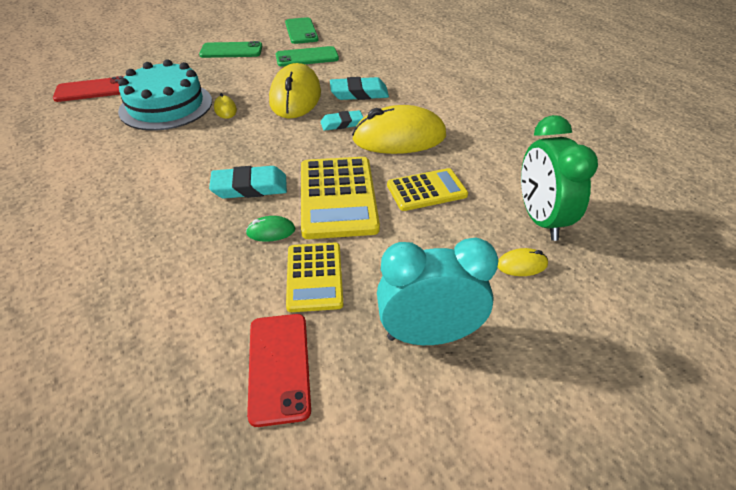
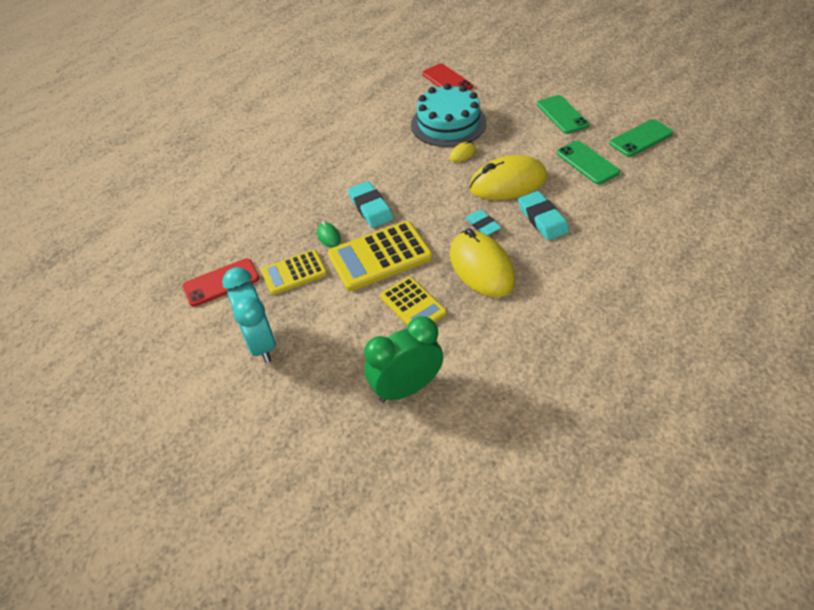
camera: 75 degrees right, 5 degrees up
yellow mouse [498,248,548,276] -> none

